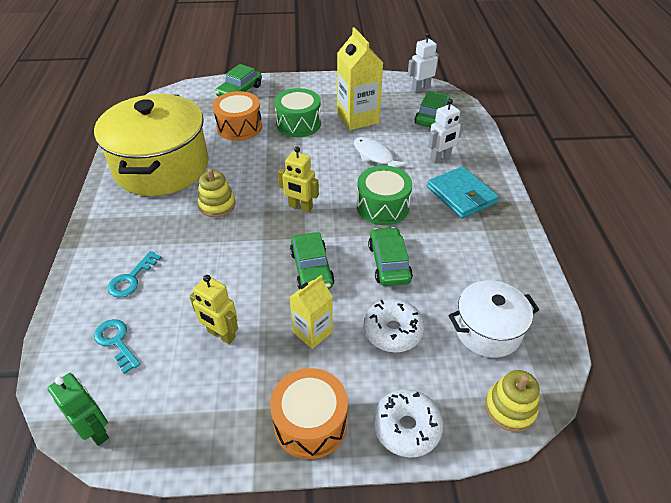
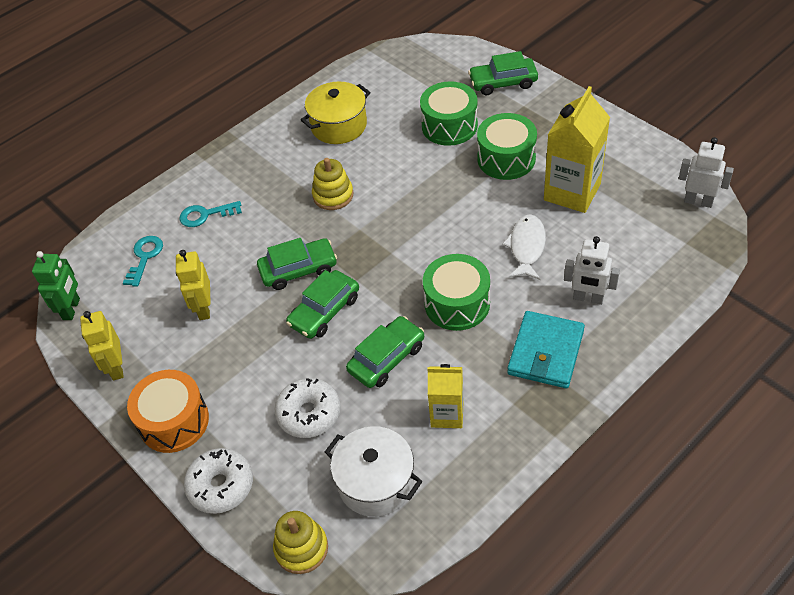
camera: 55 degrees right, 5 degrees up
yellow pot [94,94,209,196] -> yellow pot [301,82,371,144], size x0.53
orange drum [213,91,262,141] -> green drum [420,81,478,146]
yellow robot [278,147,319,213] -> yellow robot moved to [80,311,124,381]
yellow carton [289,275,333,349] -> yellow carton moved to [427,364,464,428]
green car [415,91,450,127] -> green car moved to [257,238,337,290]

